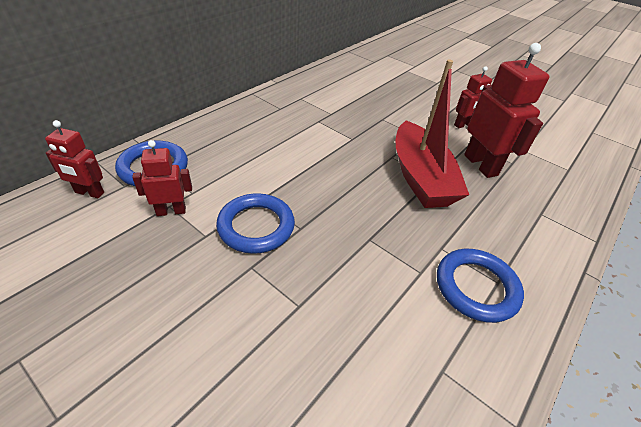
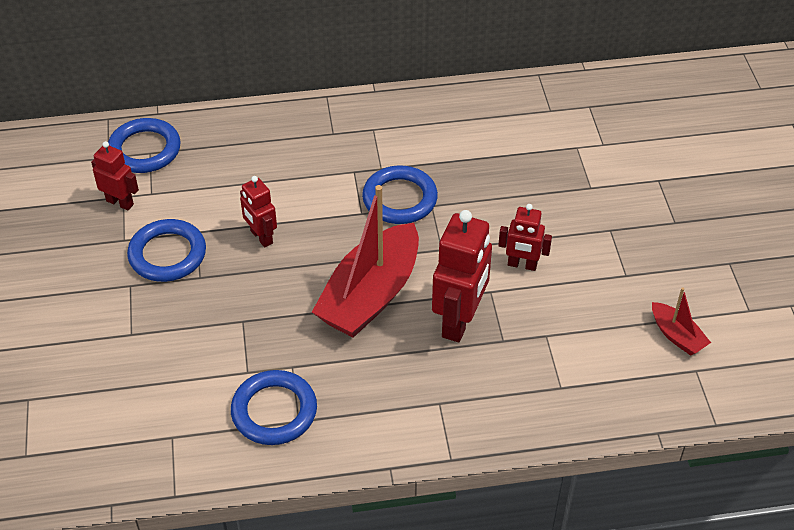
camera: 45 degrees right, 5 degrees up
red robot [45,120,104,198] -> red robot moved to [240,176,277,248]
none -> blue ring [362,166,438,224]
none -> red boat [652,287,711,356]

